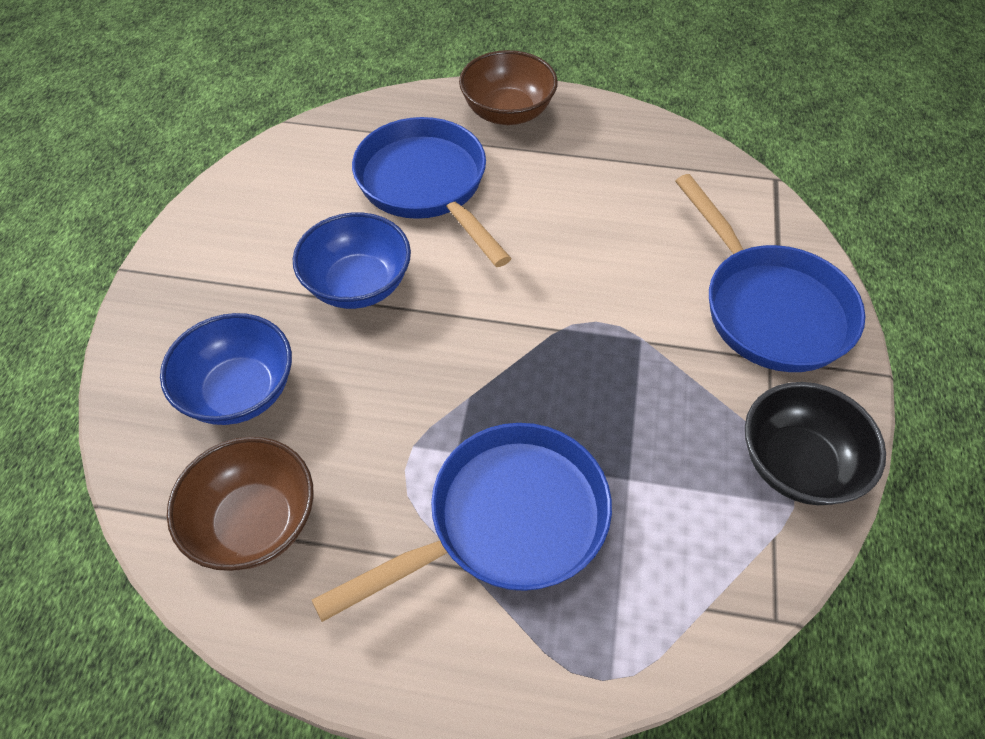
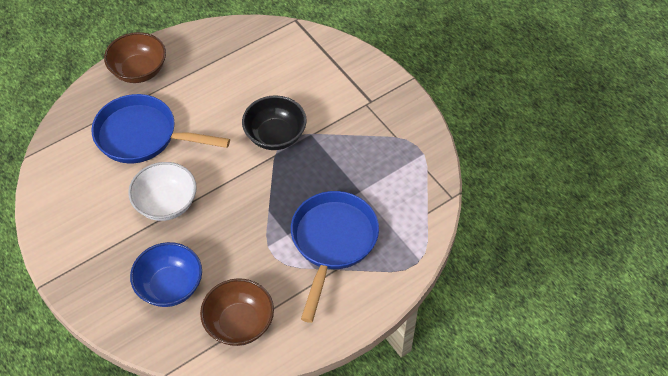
camera: 45 degrees left, 0 degrees up
blue bowl [293,212,411,309] -> white bowl [128,162,197,221]
blue pan [675,174,865,372] -> none
black bowl [745,382,886,505] -> black bowl moved to [242,95,307,150]

